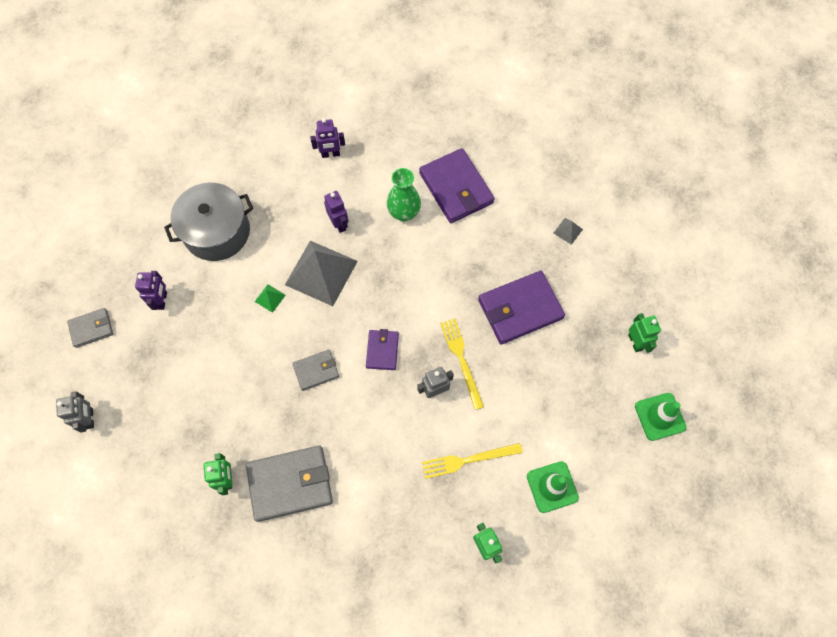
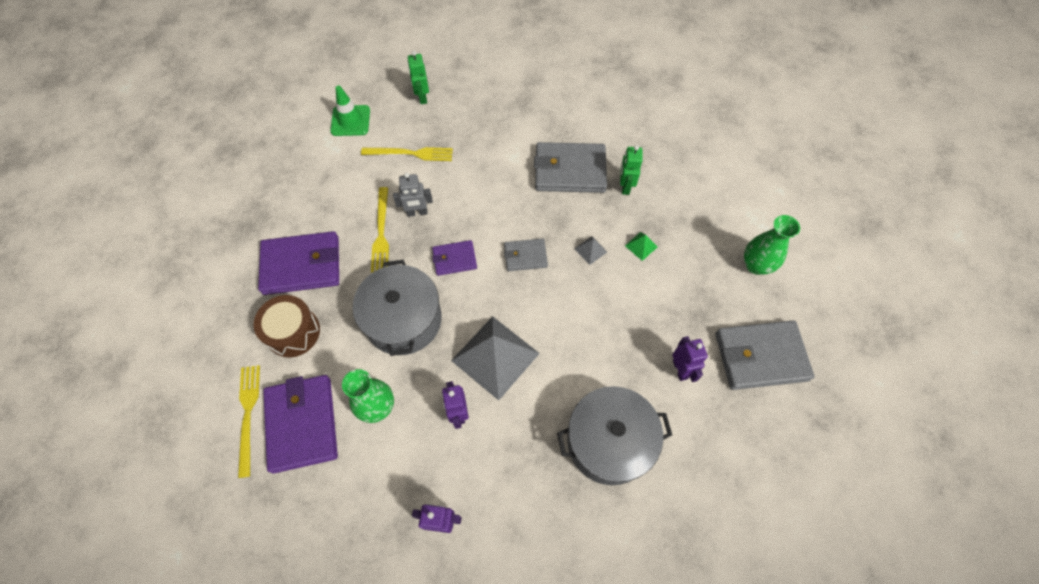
camera: 165 degrees left, 5 degrees down
grey robot [56,391,94,432] -> green vase [744,215,800,275]
grey wallet [67,308,113,348] -> grey wallet [716,320,814,390], size x1.84
purple robot [135,271,167,310] -> purple robot turned 150 degrees clockwise [672,336,708,382]
green pyramid [255,284,286,313] -> green pyramid moved to [625,232,658,261]
purple wallet [366,329,399,370] -> purple wallet turned 60 degrees clockwise [432,240,477,276]
grey pyramid [554,218,583,245] -> grey pyramid moved to [574,236,607,265]
green robot [628,313,661,353] -> none
green traffic cone [635,393,686,441] -> none
none -> yellow fork [238,365,260,478]
none -> brown drum [254,295,320,357]
none -> grey pot [353,260,442,356]

